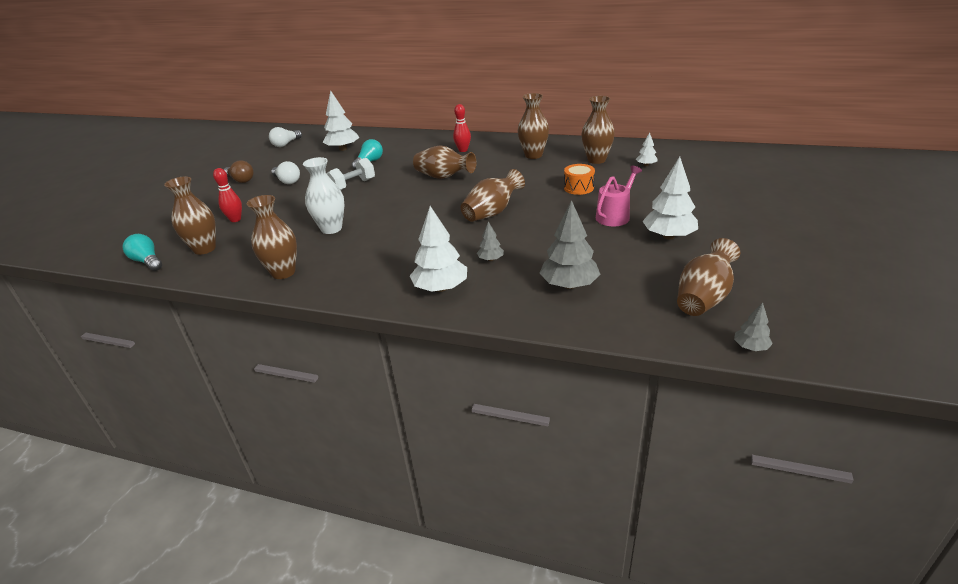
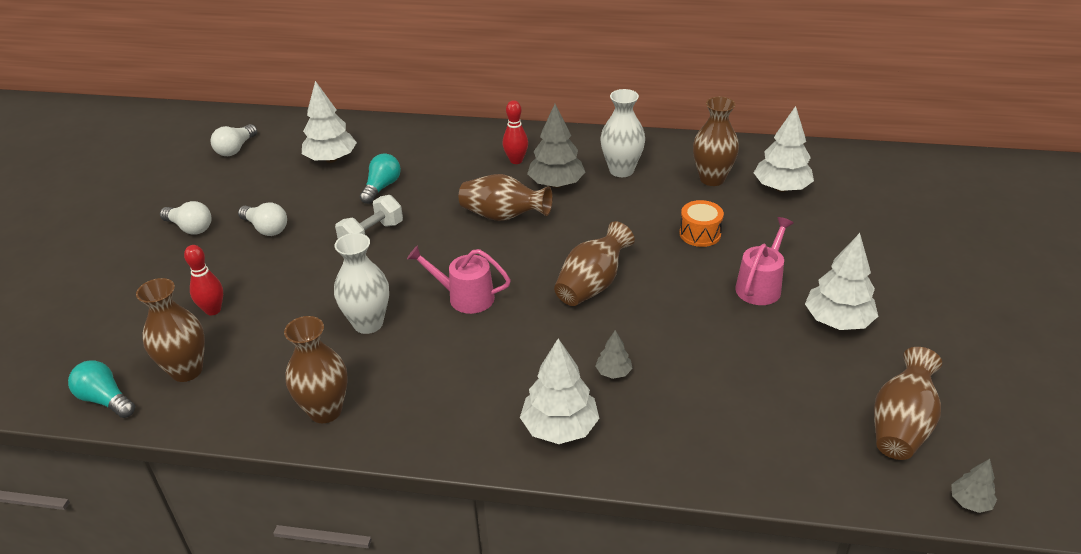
camera: 10 degrees left, 5 degrees up
brown light bulb [224,160,254,183] -> white light bulb [160,201,212,235]
brown vase [518,93,549,159] -> white vase [600,89,645,177]
grey tree [539,200,600,289] -> grey tree moved to [527,104,585,188]
white tree [636,132,658,166] -> white tree [754,106,814,192], size x2.00
none -> pink watering can [407,246,511,314]

